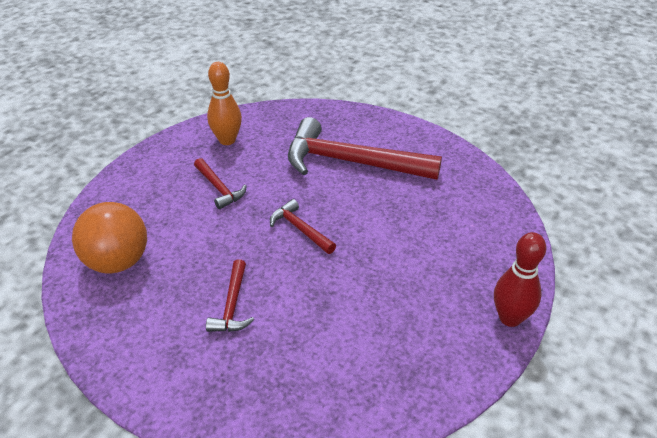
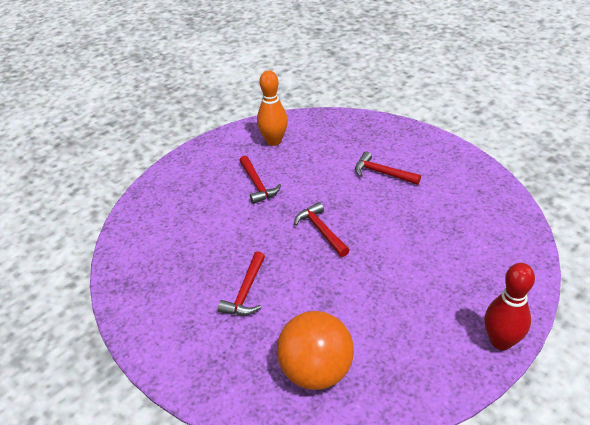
camera: 15 degrees right, 0 degrees up
orange ball [72,202,147,273] -> orange ball moved to [277,311,354,390]
red hammer [288,117,442,180] -> red hammer [355,151,421,185], size x0.46

